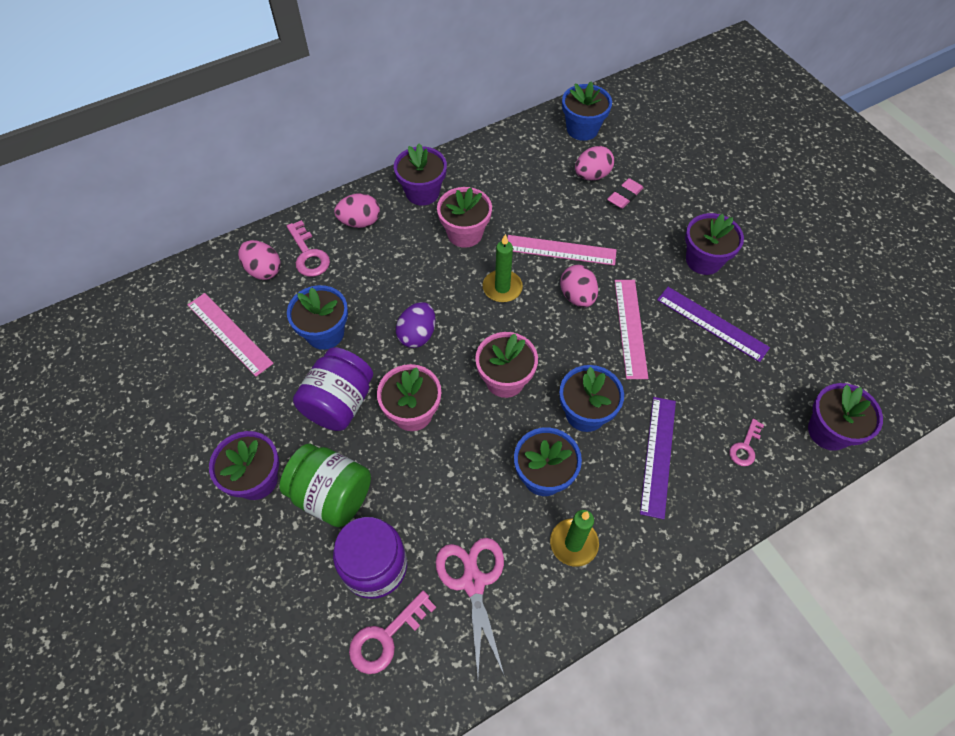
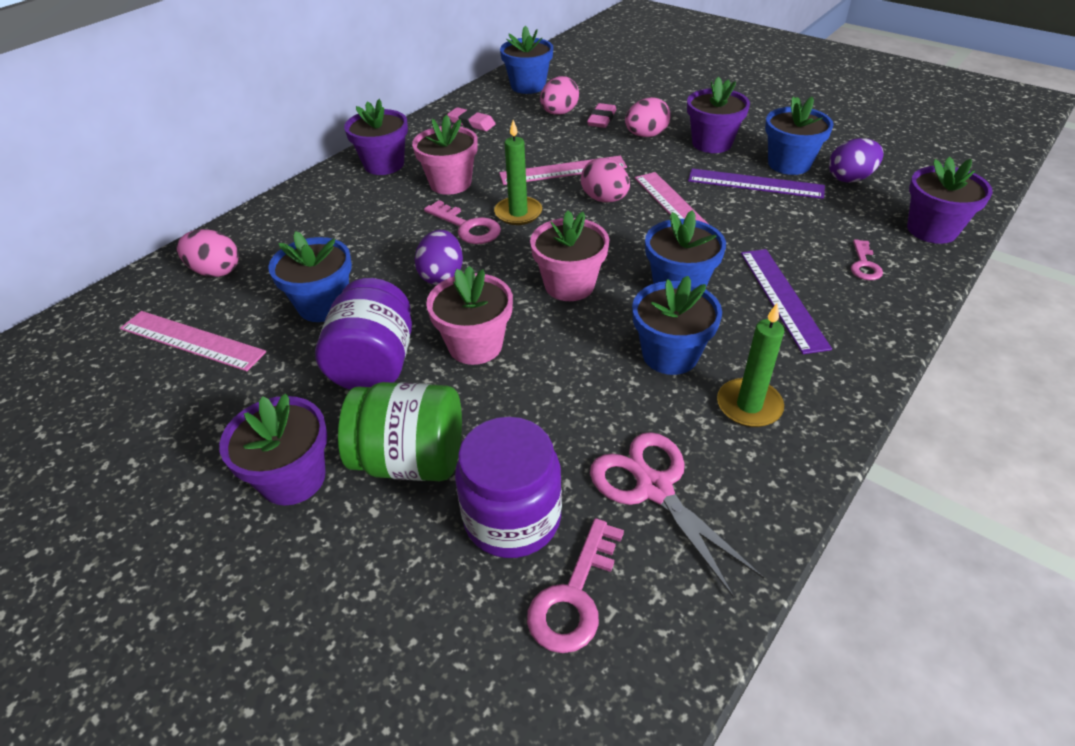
camera: 20 degrees left, 15 degrees down
pink key [287,220,330,277] -> pink key moved to [424,200,501,244]
pink egg [334,193,380,228] -> pink egg moved to [625,97,671,137]
none -> pink eraser [447,107,496,131]
none -> blue flower pot [765,97,834,175]
none -> purple egg [829,138,884,183]

